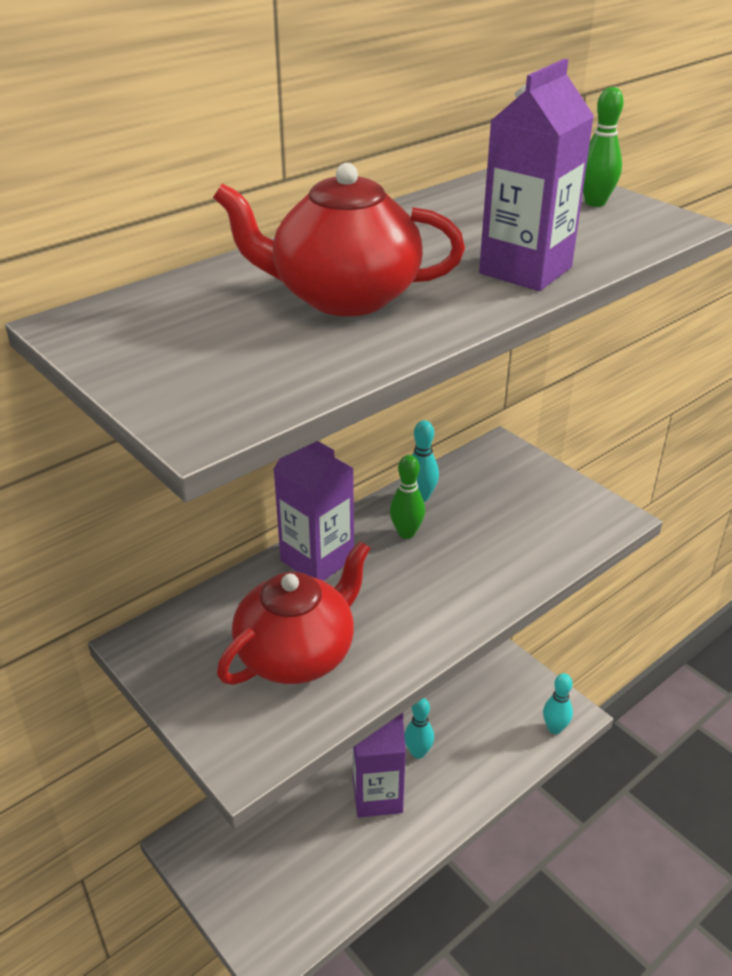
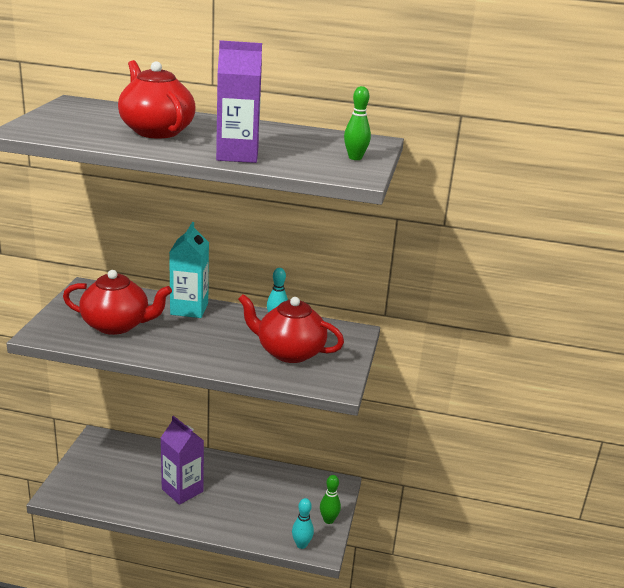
camera: 50 degrees right, 10 degrees down
purple carton [273,441,354,581] -> turquoise carton [169,222,209,318]
green bowling pin [390,455,425,539] -> green bowling pin moved to [320,475,341,524]
turquoise bowling pin [404,698,434,759] -> none
none -> red teapot [238,294,344,363]

